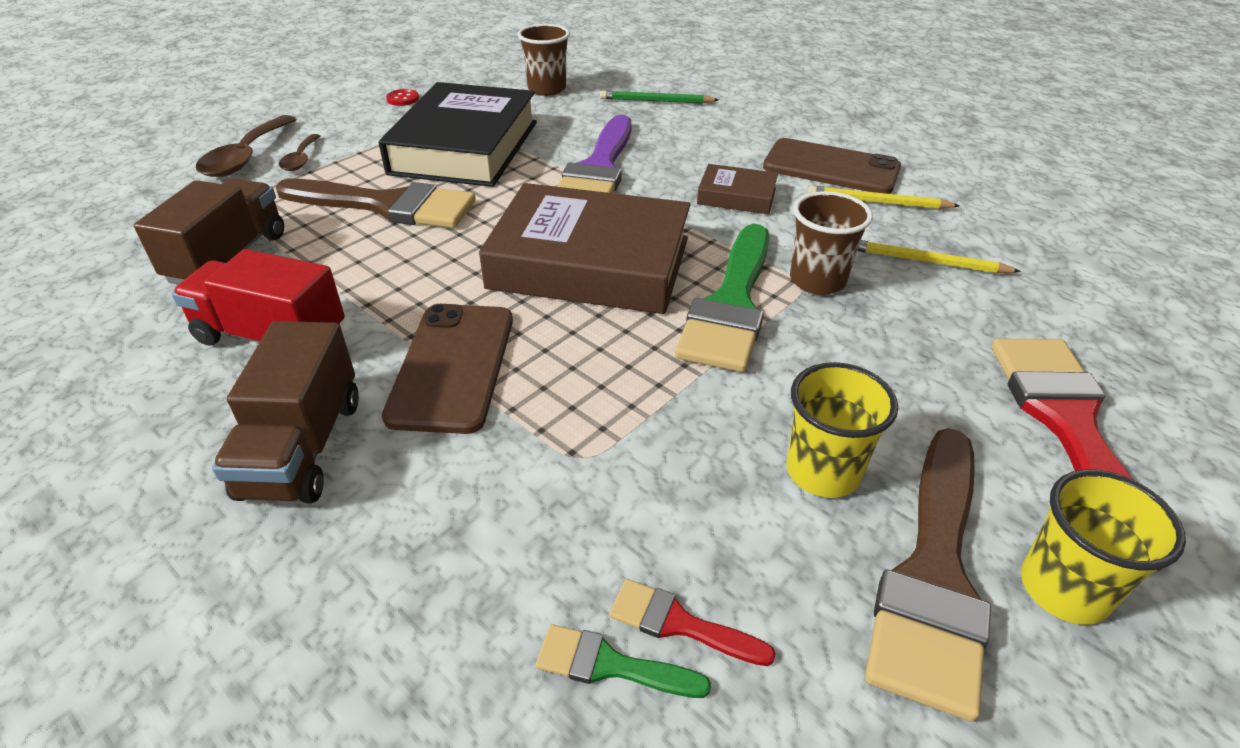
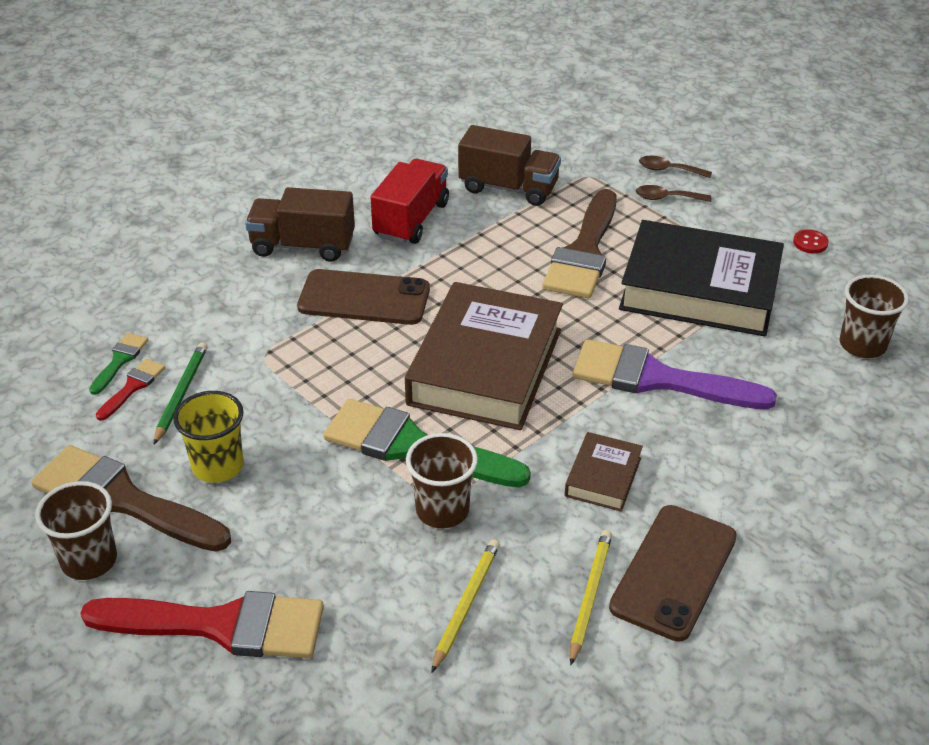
camera: 95 degrees right, 0 degrees up
brown spoon [196,115,297,177] -> brown spoon [639,156,712,178], size x0.58
green pencil [600,91,719,103] -> green pencil moved to [154,342,207,444]
yellow cup [1021,469,1186,624] -> brown cup [35,481,117,580]

